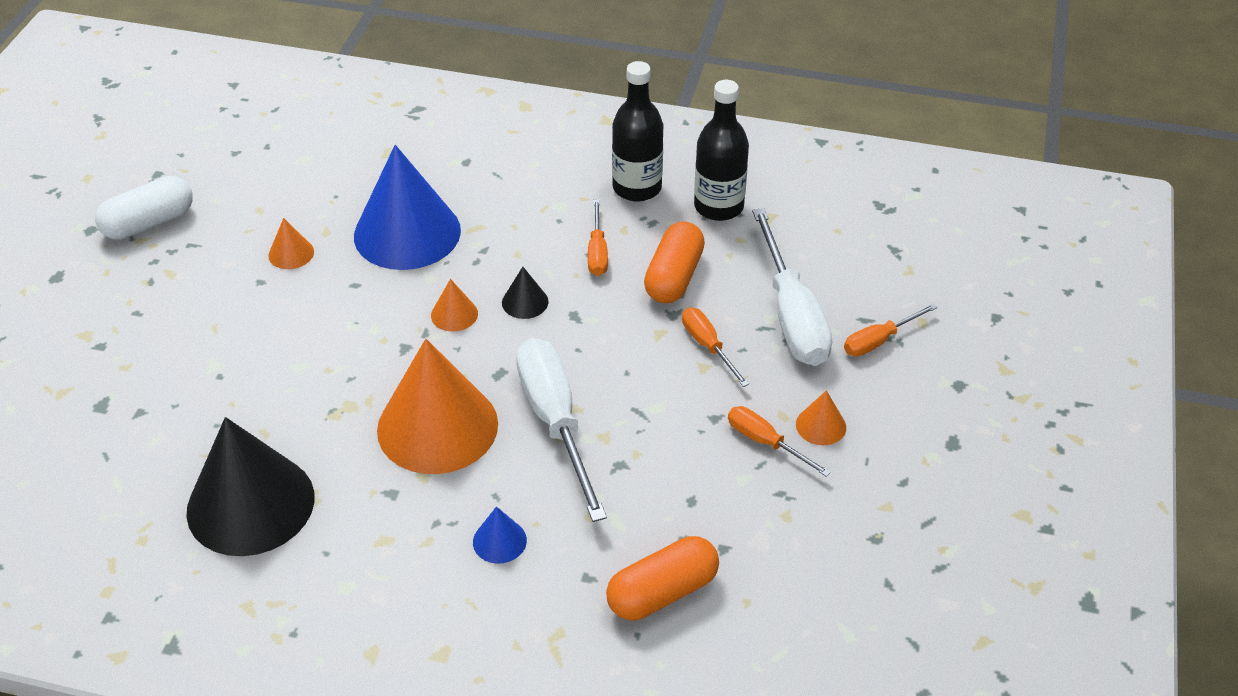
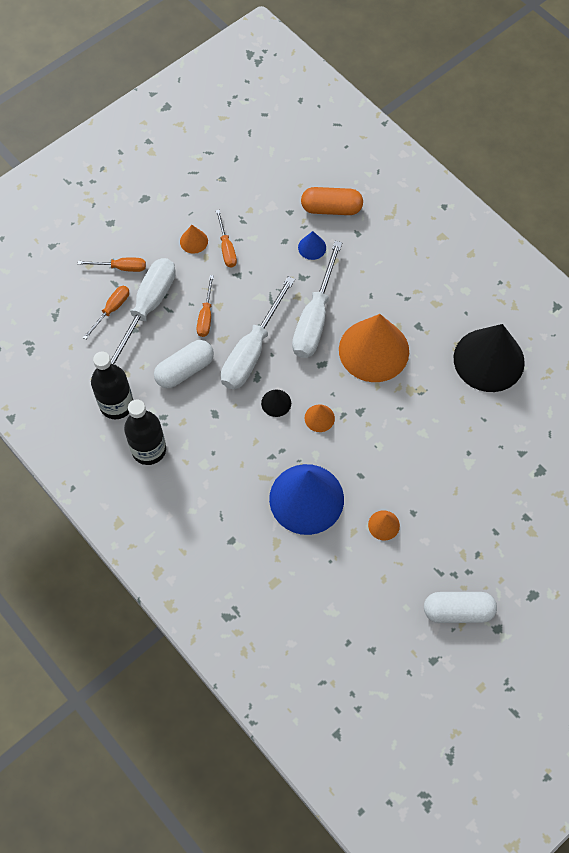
camera: 145 degrees left, 20 degrees up
blue cone [473,506,527,564] -> blue cone moved to [298,231,326,260]
orange screwdriver [588,199,608,276] -> orange screwdriver moved to [83,286,129,340]
orange capsule [644,221,705,303] -> white capsule [154,340,214,388]
none -> white screwdriver [221,276,295,390]

